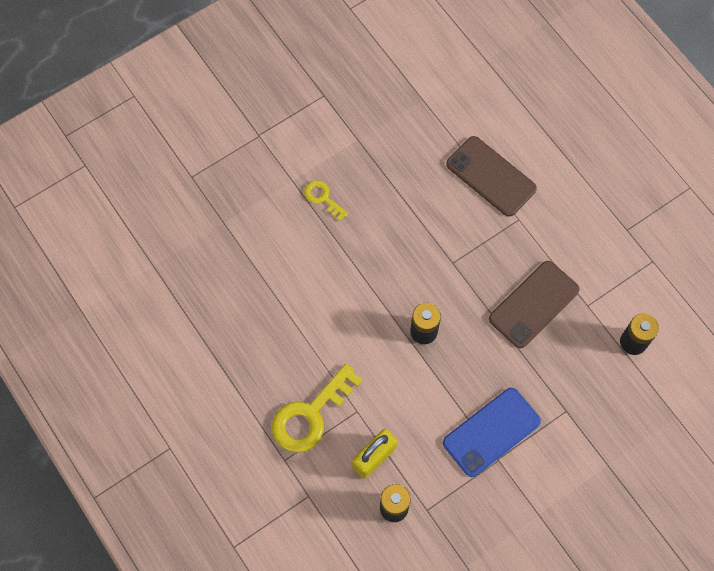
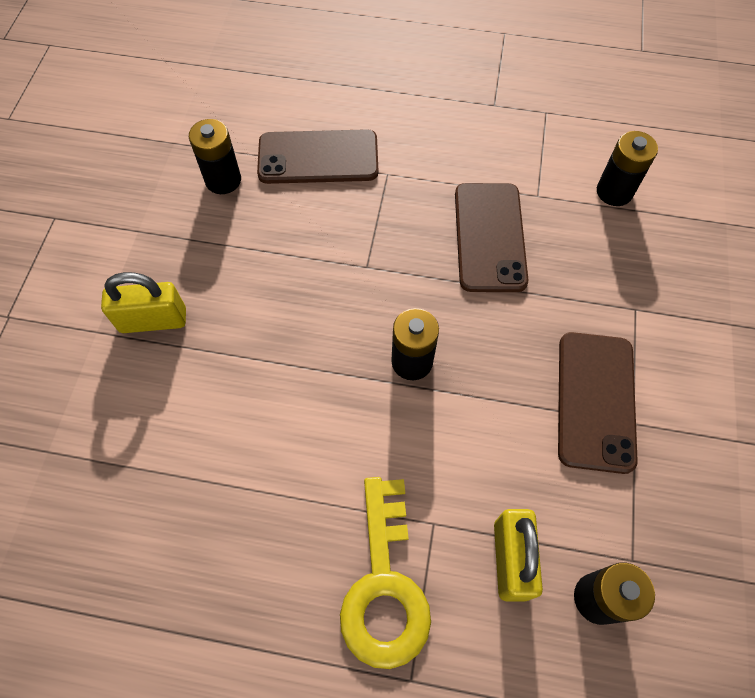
camera: 45 degrees left, 5 degrees down
yellow key [304,180,348,221] -> yellow padlock [101,272,186,333]
blue phone [443,388,541,477] -> brown phone [558,332,638,474]
none -> black battery [189,119,241,194]

